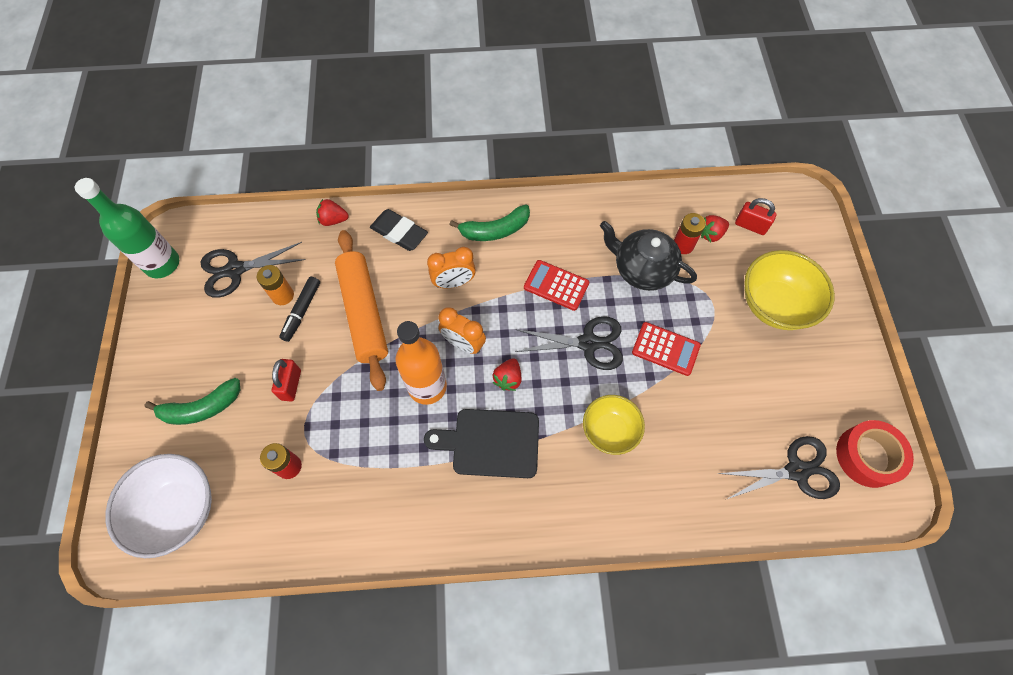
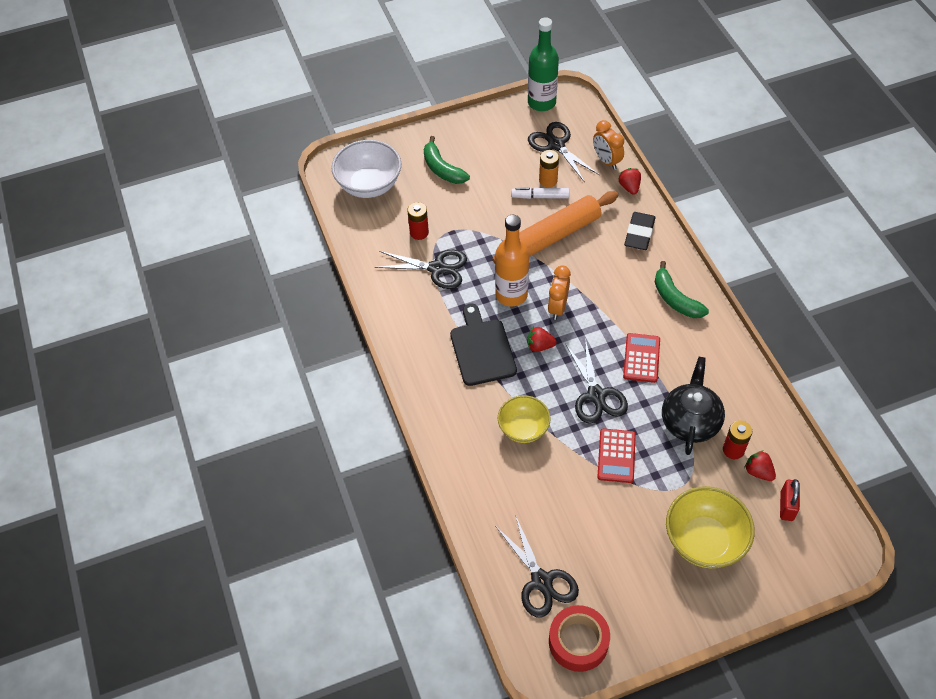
camera: 75 degrees right, 10 degrees down
red padlock [272,359,301,401] -> none
black marker [279,277,320,342] -> white marker [511,187,569,199]
orange clock [427,247,476,288] -> orange clock moved to [593,120,624,170]
none -> black scissors [375,250,467,289]

